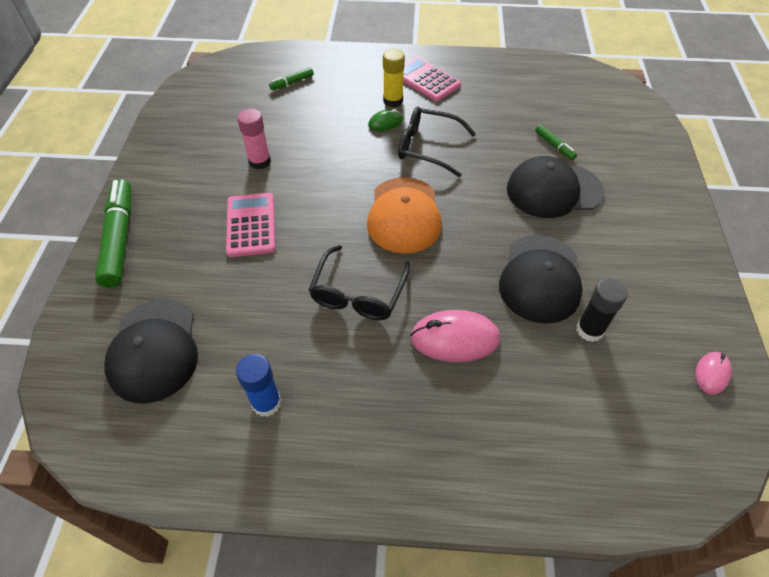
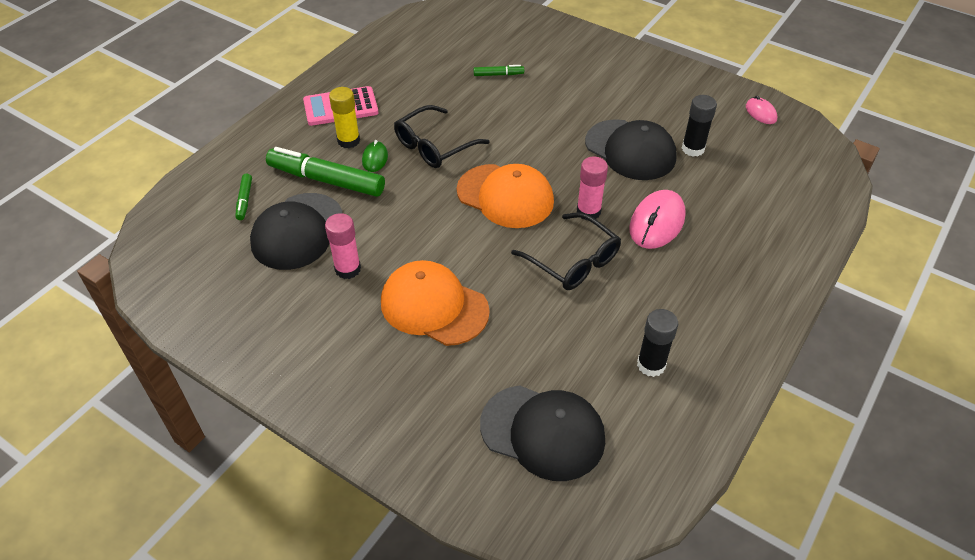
camera: 60 degrees left, 5 degrees down
green marker [95,179,131,287] -> green marker moved to [266,147,385,197]
pink calculator [226,193,276,257] -> orange cap [381,260,490,346]
blue glue stick [236,354,282,417] -> black glue stick [637,309,678,377]
black cap [507,156,604,218] -> black cap moved to [250,193,343,270]
none -> pink glue stick [577,156,608,220]

